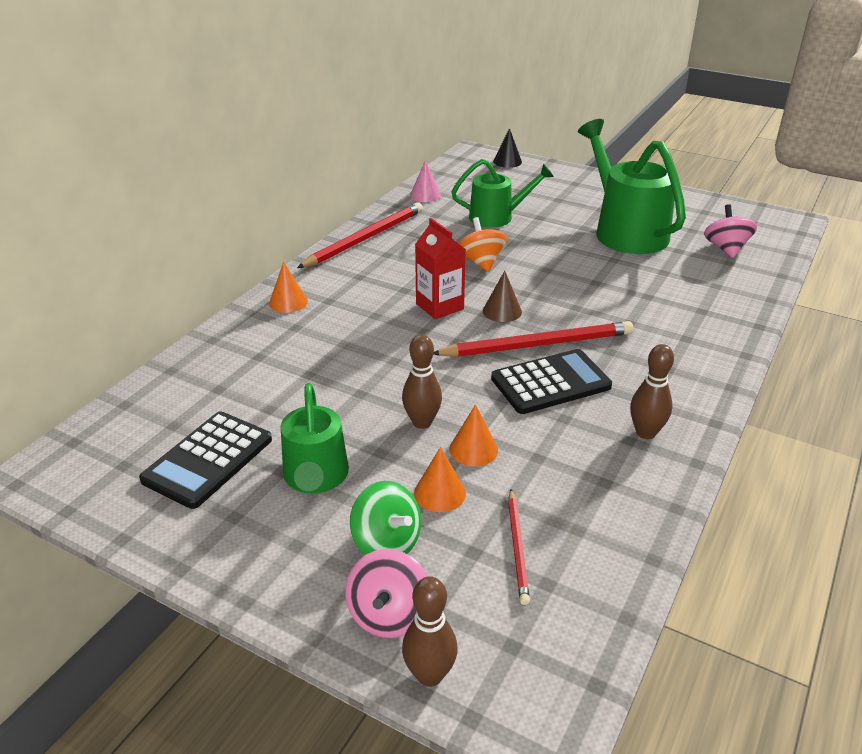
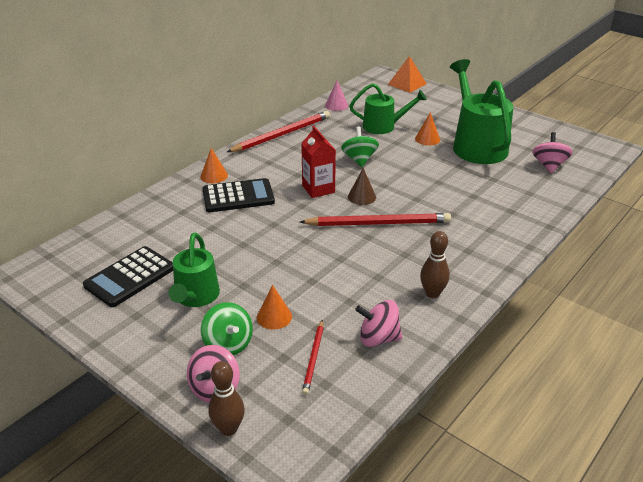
camera: 10 degrees right, 0 degrees up
brown bowling pin [402,334,442,429] -> none
orange cone [449,404,498,467] -> orange cone moved to [415,112,440,146]
orange spinning top [458,217,507,272] -> green spinning top [341,126,379,167]
black calculator [491,349,612,414] -> black calculator moved to [202,178,275,212]
black cone [493,128,522,168] -> orange pyramid [388,56,427,93]
none -> pink spinning top [355,300,402,347]

